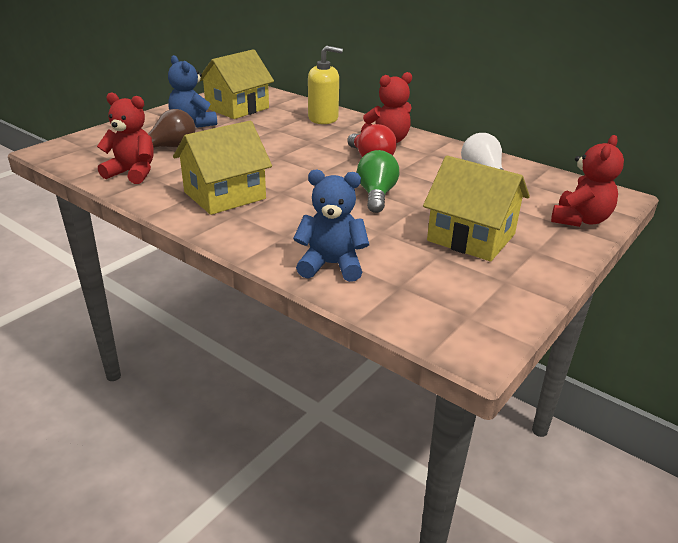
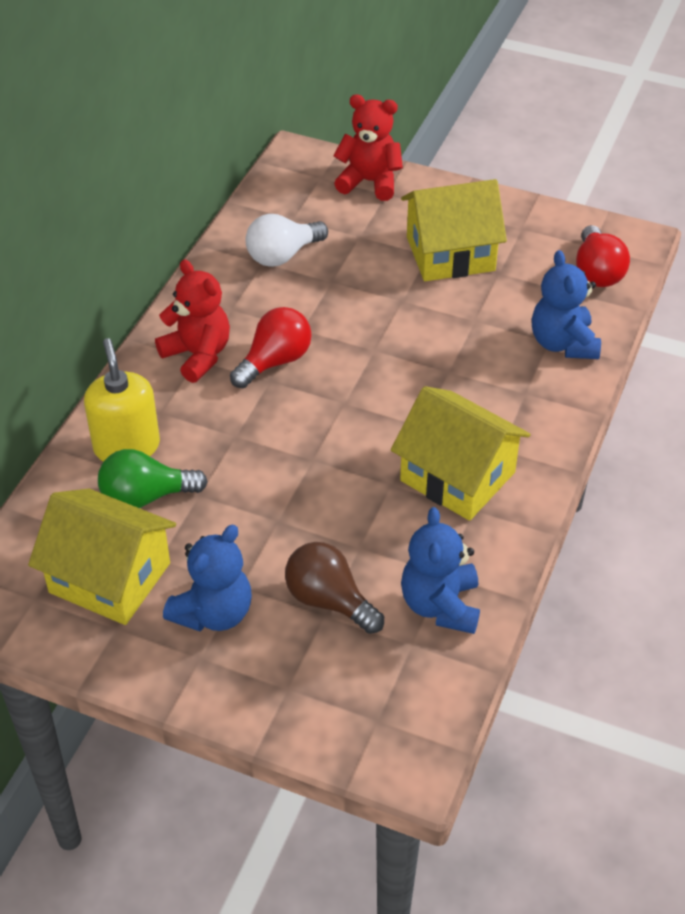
camera: 105 degrees left, 15 degrees up
red teddy bear [97,92,154,184] -> blue teddy bear [401,507,480,634]
green light bulb [357,150,399,213] -> green light bulb moved to [98,449,208,508]
yellow house [423,156,530,262] -> yellow house turned 60 degrees clockwise [401,179,507,281]
none -> red light bulb [576,225,630,287]

